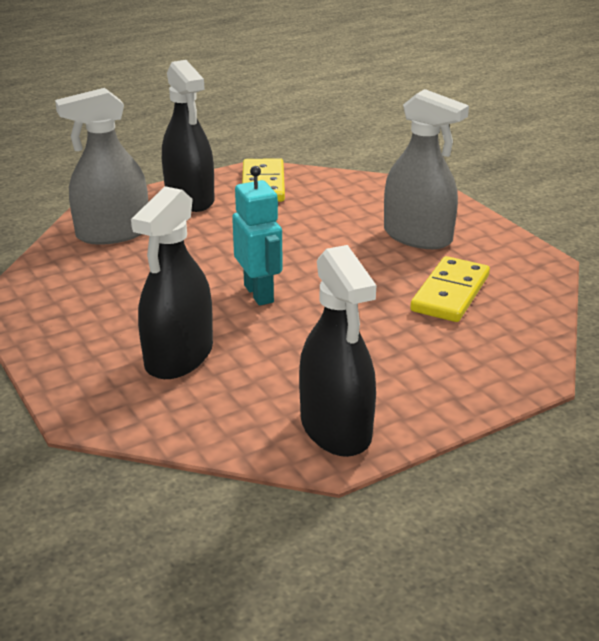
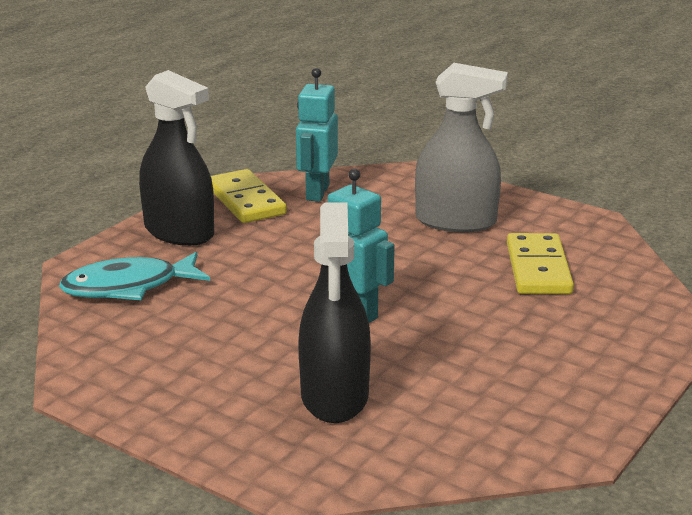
camera: 25 degrees left, 5 degrees down
grey spray bottle [55,88,148,245] -> turquoise fish [59,252,210,300]
black spray bottle [299,245,376,457] -> none
none -> turquoise robot [296,68,338,202]

